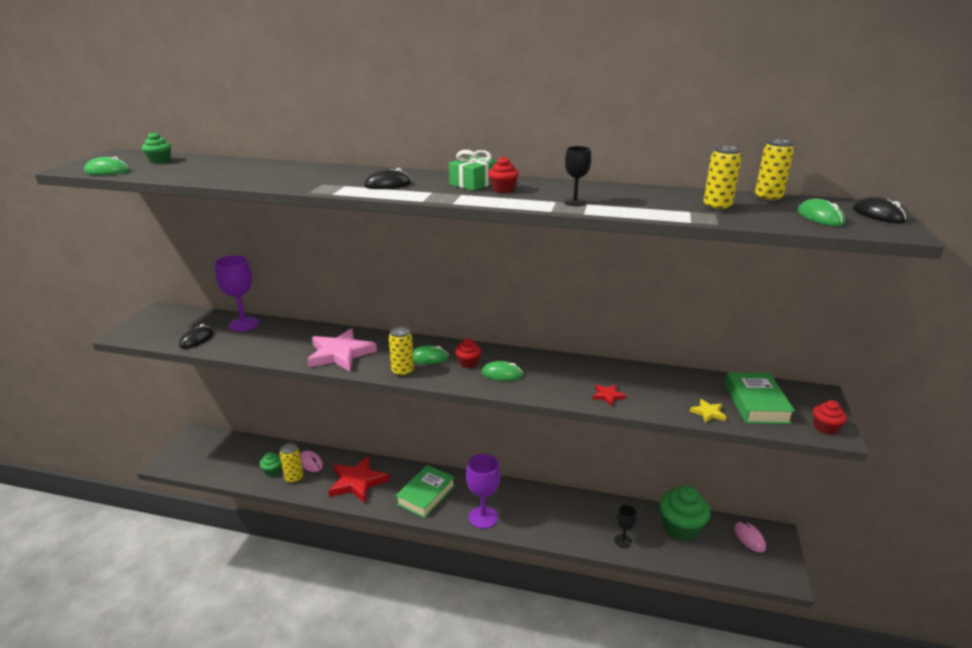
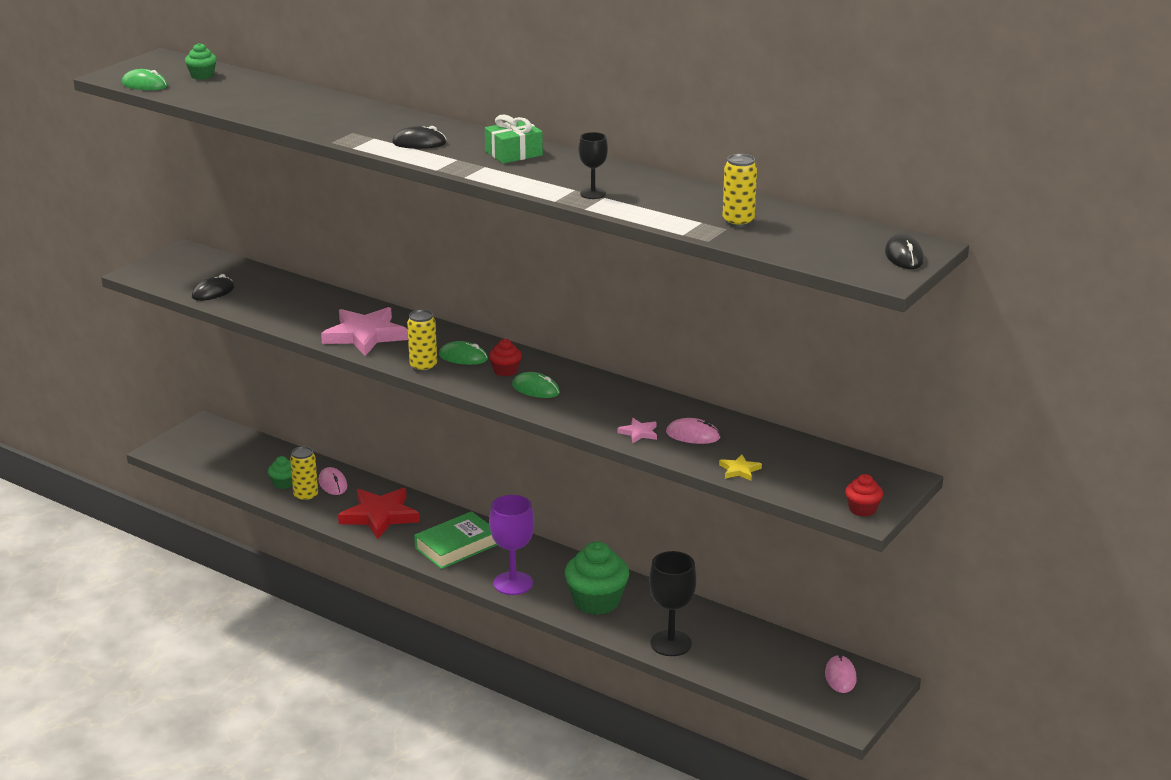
camera: 20 degrees right, 0 degrees up
purple goblet [215,255,259,332] -> none
red cupcake [488,156,519,193] -> none
red star [592,384,626,406] -> pink star [617,418,657,443]
black goblet [614,505,637,548] -> black goblet [649,551,697,656], size x1.77
green cupcake [659,485,711,541] -> green cupcake moved to [565,541,629,615]
green book [725,372,795,424] -> none
yellow can [755,139,794,202] -> none
green mouse [798,199,845,226] -> none
none -> pink mouse [666,418,720,444]

